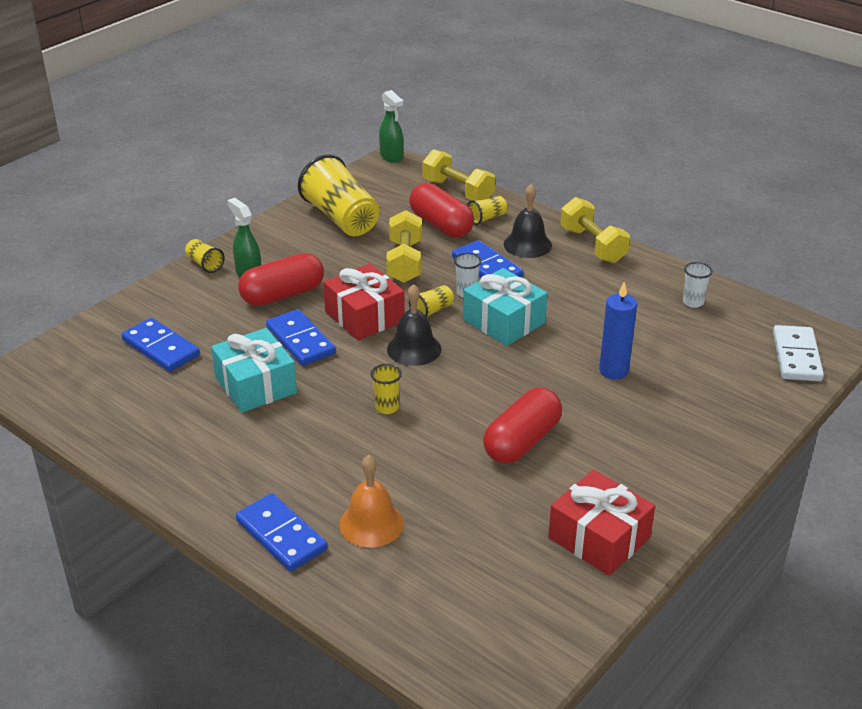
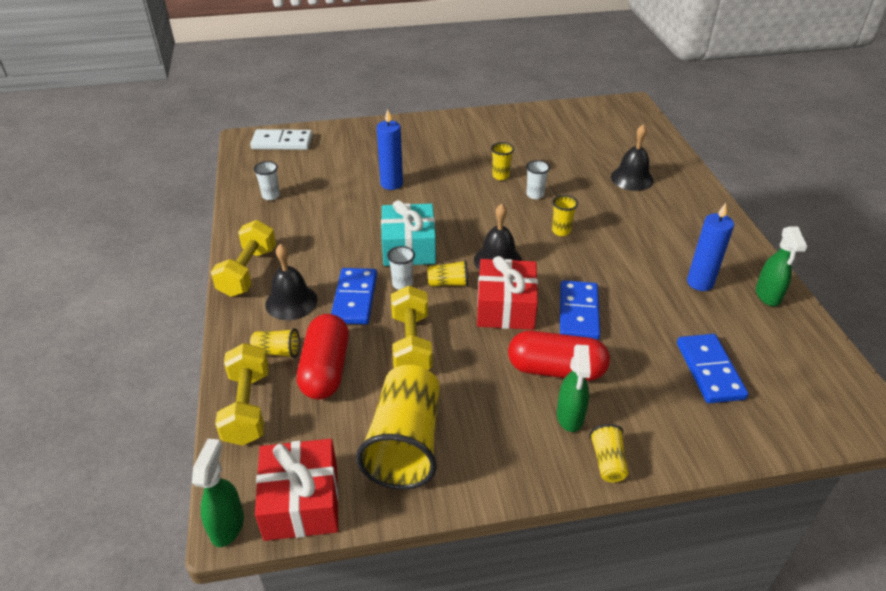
camera: 140 degrees left, 5 degrees up
turquoise gift [211,328,297,413] -> none
blue domino [236,493,327,571] -> none
orange bell [339,455,404,548] -> black bell [611,124,654,191]
yellow dumbbell [386,210,422,283] -> yellow dumbbell turned 45 degrees counterclockwise [391,285,432,370]
red capsule [483,388,562,464] -> yellow cup [491,142,514,180]
red gift [548,470,655,576] -> red gift moved to [255,439,339,541]
white domino [773,325,824,381] -> white domino turned 45 degrees clockwise [250,129,312,150]
none -> white cup [526,160,550,199]
none -> blue candle [687,203,734,291]
none -> green spray bottle [756,227,807,306]

